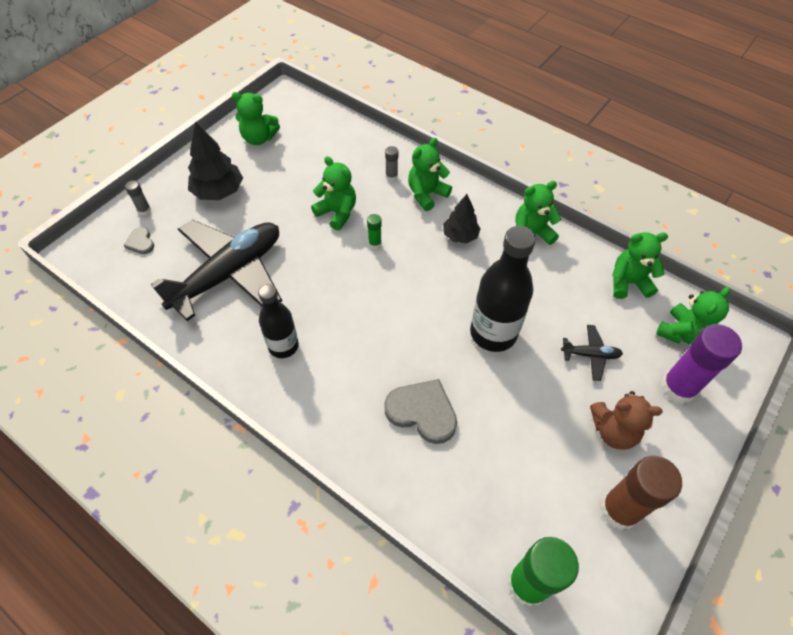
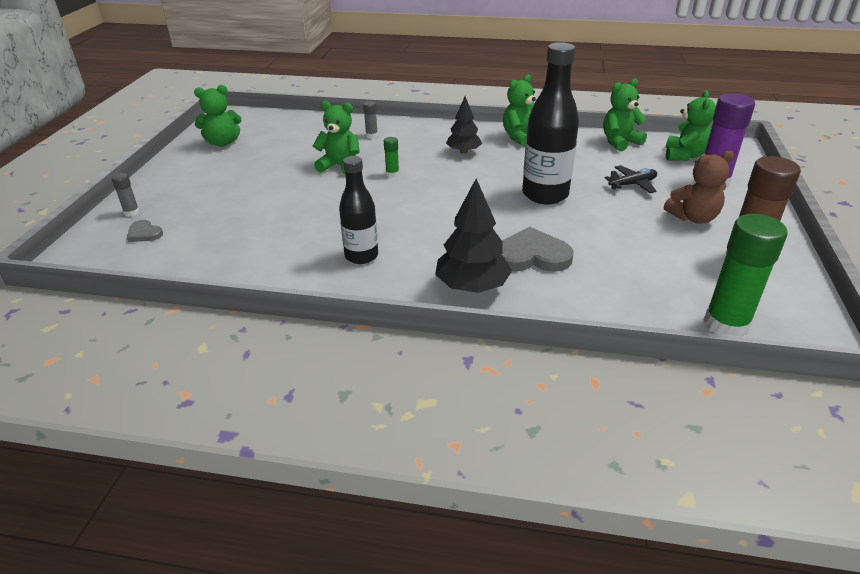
camera: 25 degrees left, 20 degrees down
black plane [151,220,282,321] -> none
black tree [188,122,243,200] -> black tree moved to [435,178,512,293]
green teddy bear [408,138,452,211] -> none

